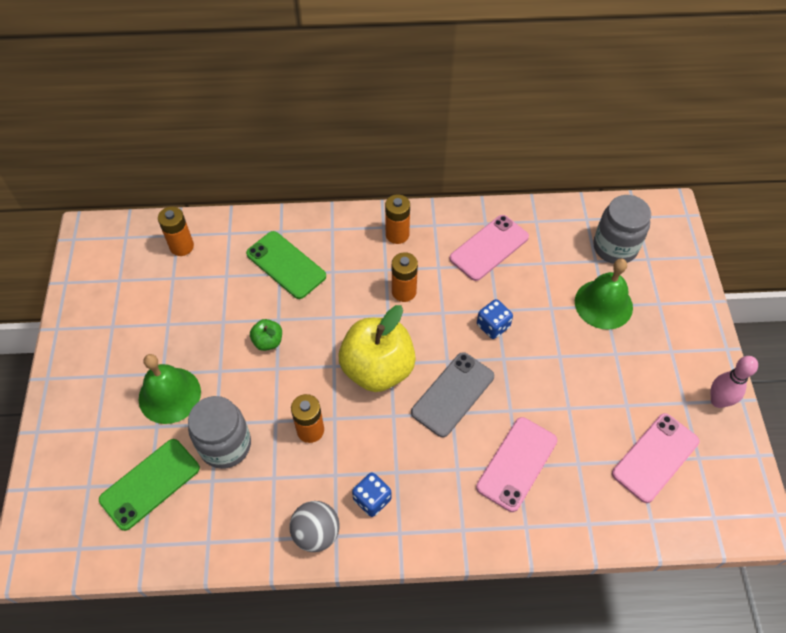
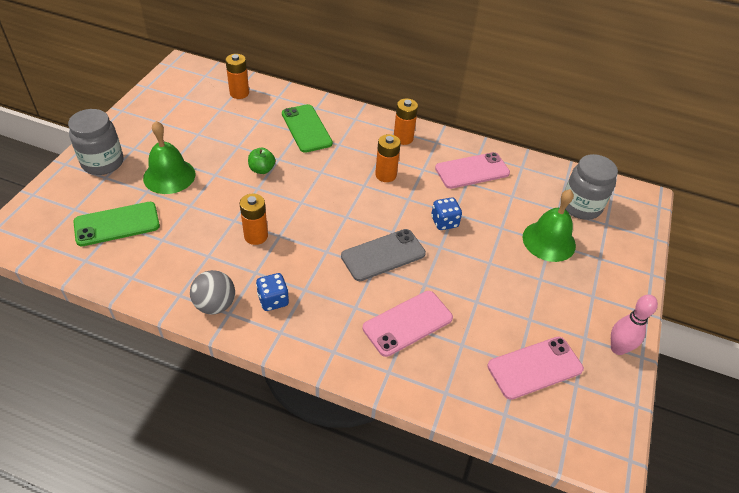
camera: 20 degrees right, 10 degrees down
grey jar [188,396,251,469] -> grey jar moved to [68,109,123,175]
yellow apple [339,305,416,392] -> none

